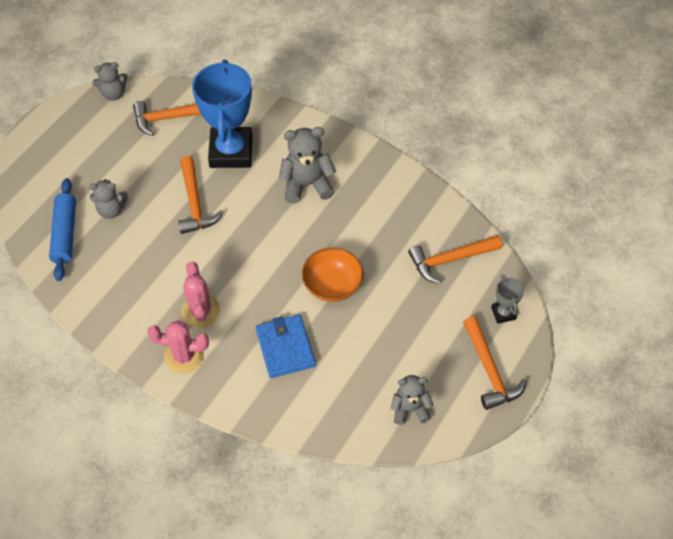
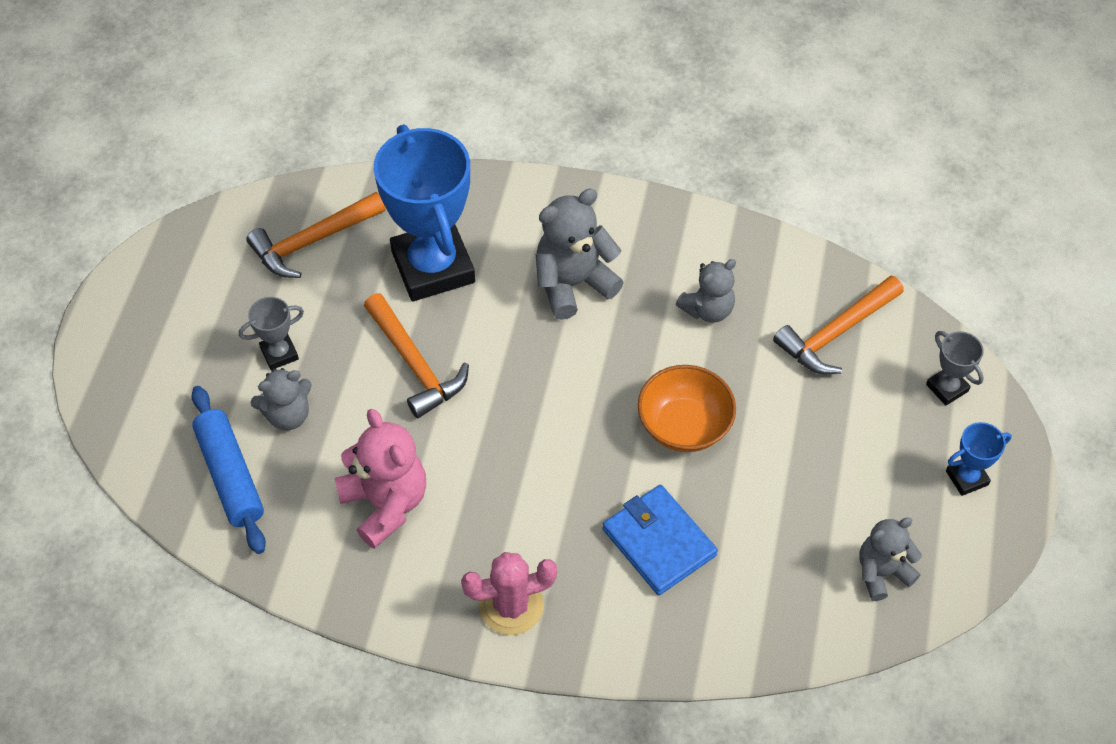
camera: 20 degrees left, 0 degrees up
grey teddy bear [92,62,128,101] -> grey teddy bear moved to [676,259,736,323]
pink cactus [181,261,220,327] -> none
orange hammer [463,316,526,410] -> blue trophy [946,422,1012,496]
none -> grey trophy [239,297,304,370]
none -> pink teddy bear [335,409,426,549]

